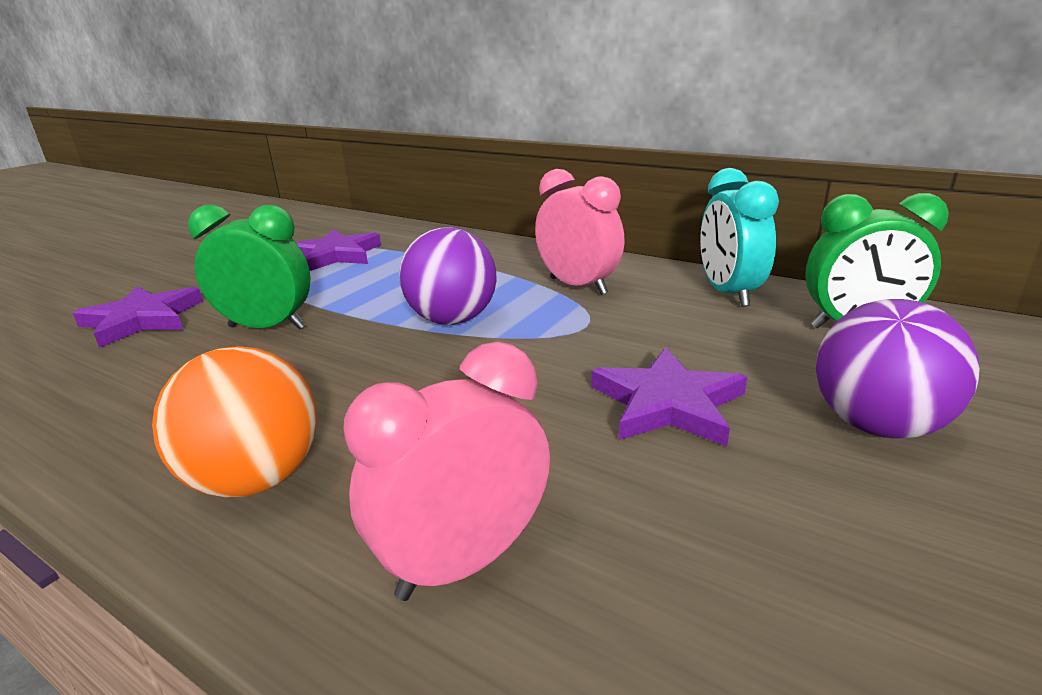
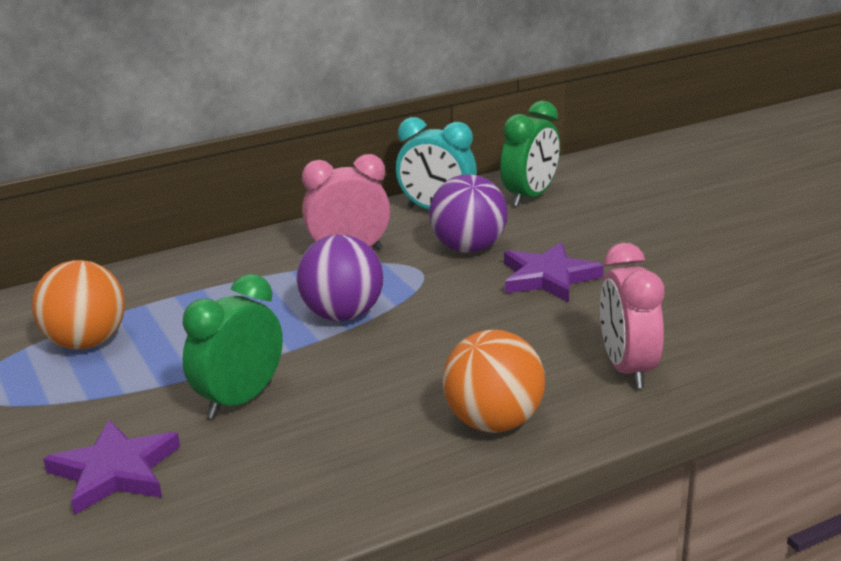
camera: 60 degrees left, 0 degrees up
purple star [296,230,381,271] -> orange ball [32,260,125,350]
purple ball [816,299,980,439] -> purple ball moved to [429,174,507,253]

